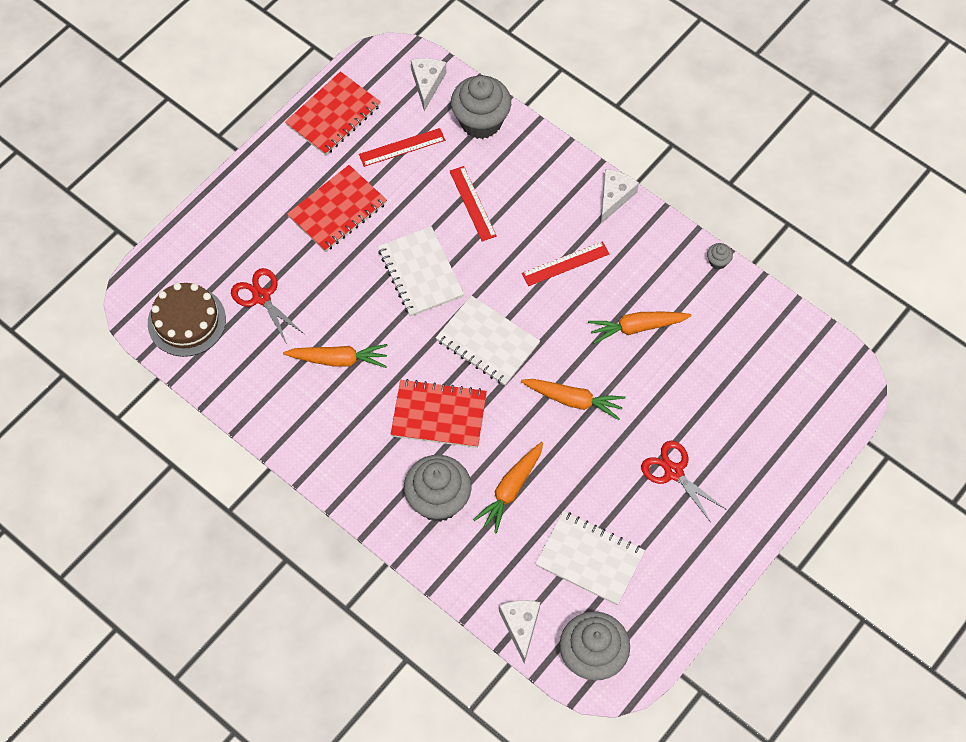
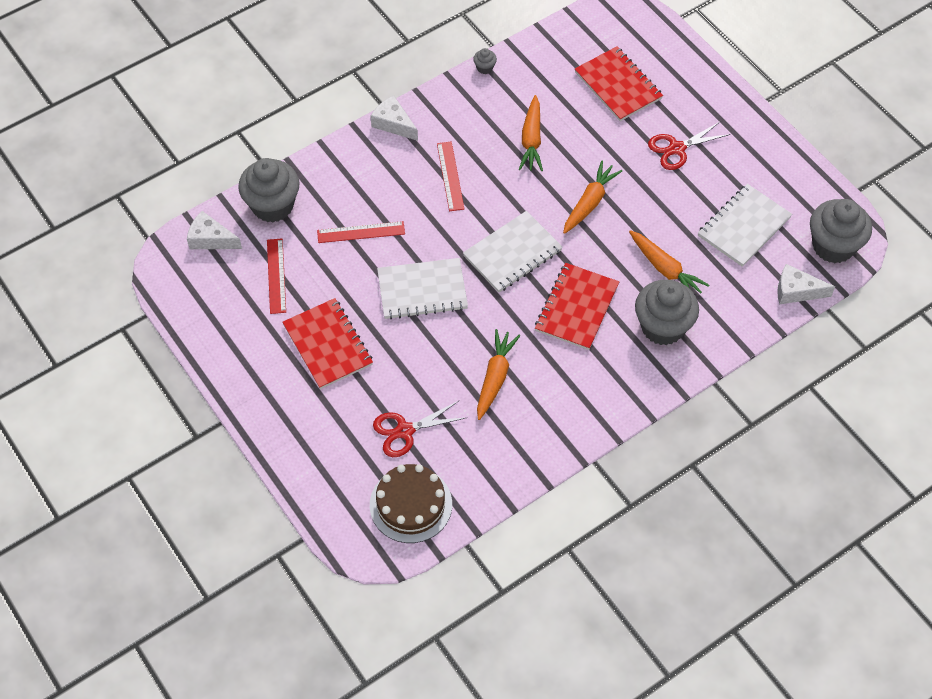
camera: 75 degrees left, 5 degrees down
red notebook [285,71,381,155] -> red notebook moved to [575,46,663,121]

